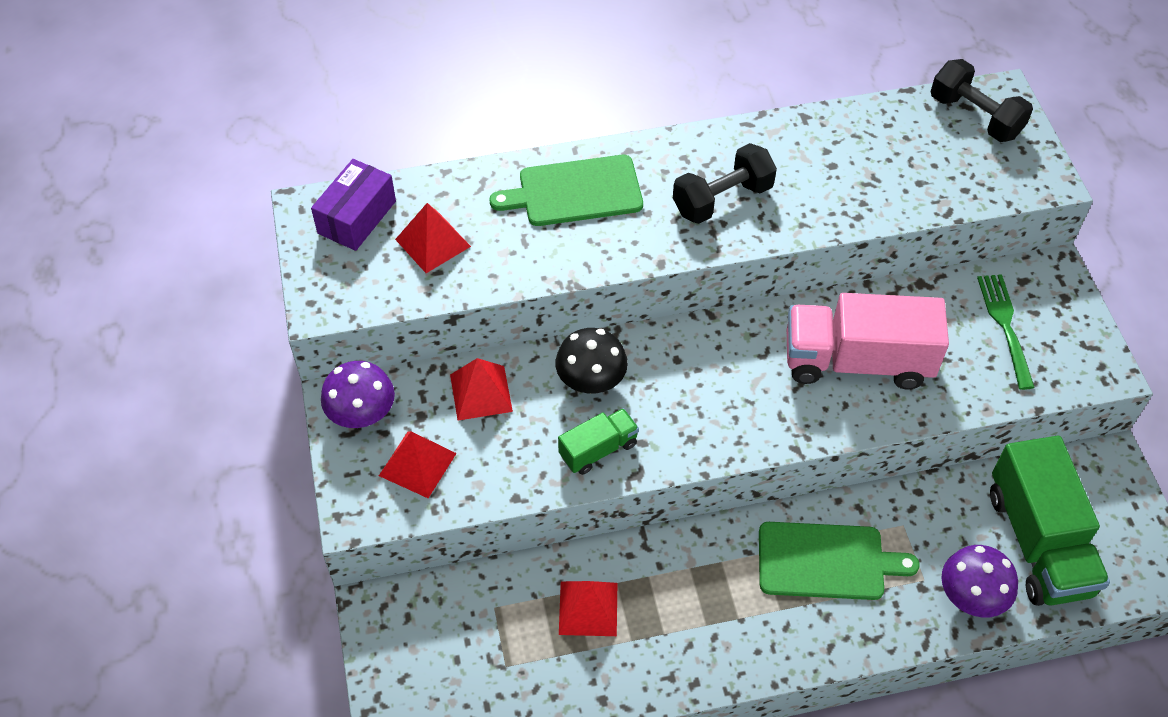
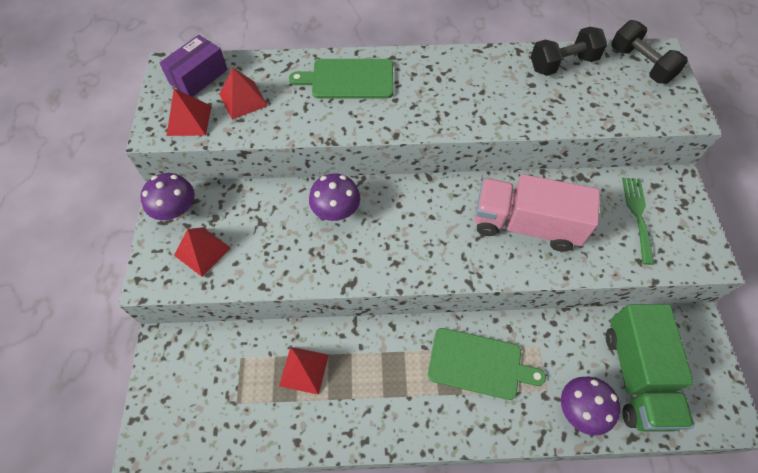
camera: 10 degrees right, 5 degrees up
red pyramid [450,358,513,421] -> red pyramid moved to [166,88,211,136]
black mushroom [555,328,628,394] -> purple mushroom [309,173,360,221]
green truck [558,408,639,475] -> none
black dumbbell [673,143,777,224] -> black dumbbell moved to [531,27,607,76]

